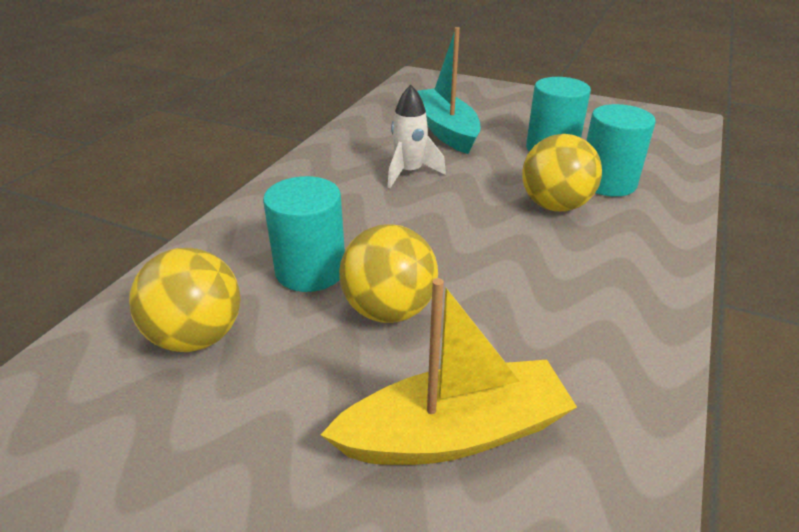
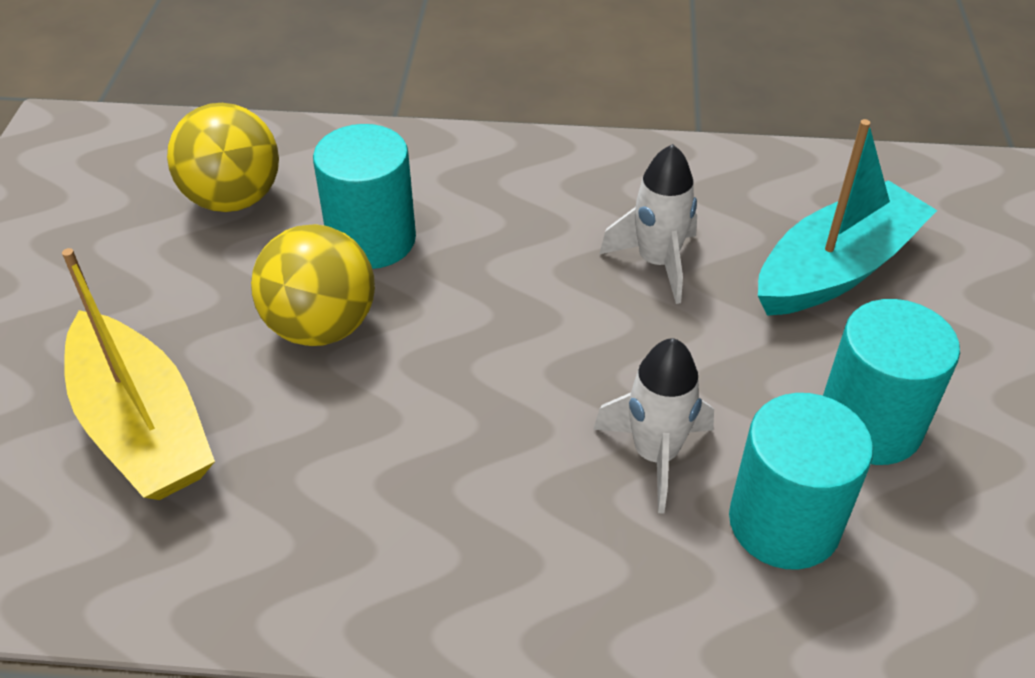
camera: 70 degrees right, 10 degrees up
yellow ball [522,134,602,212] -> white rocket [593,338,714,513]

